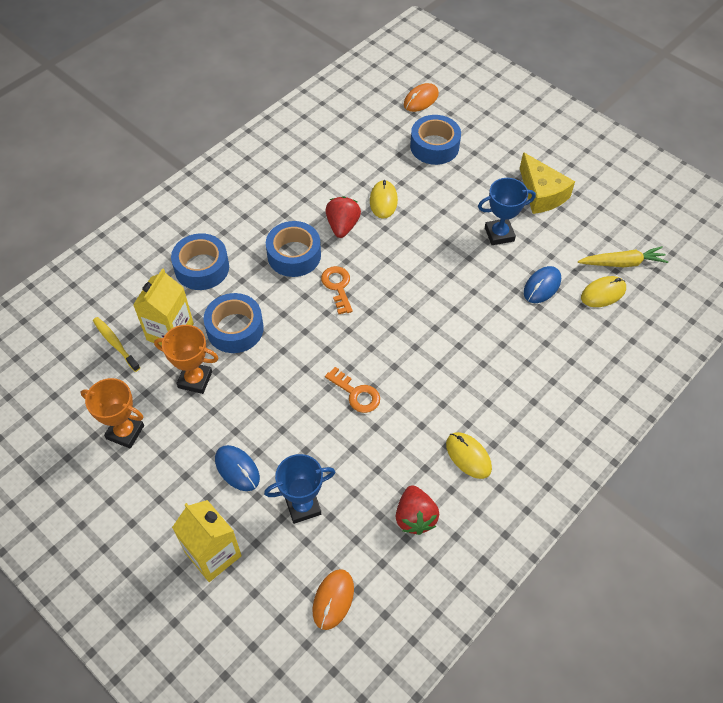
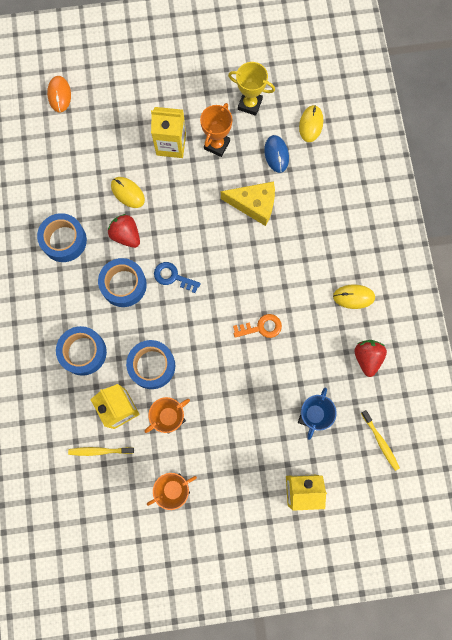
camera: 50 degrees left, 20 degrees up
blue mouse [215,445,260,491] -> none
orange mouse [312,569,354,630] -> yellow toothbrush [361,410,400,471]
orange key [321,266,353,314] -> blue key [154,262,200,293]
red strawberry [396,485,439,535] -> red strawberry turned 120 degrees counterclockwise [354,340,387,377]
blue tape [410,115,461,165] -> blue tape moved to [37,213,87,262]
blue trophy [478,178,536,245] -> orange trophy [200,103,233,157]
yellow cheese [520,152,575,214] -> yellow cheese moved to [221,181,275,226]
yellow carrot [578,246,668,267] -> none
none -> yellow carton [151,107,186,158]
none -> yellow trophy [228,62,275,116]

